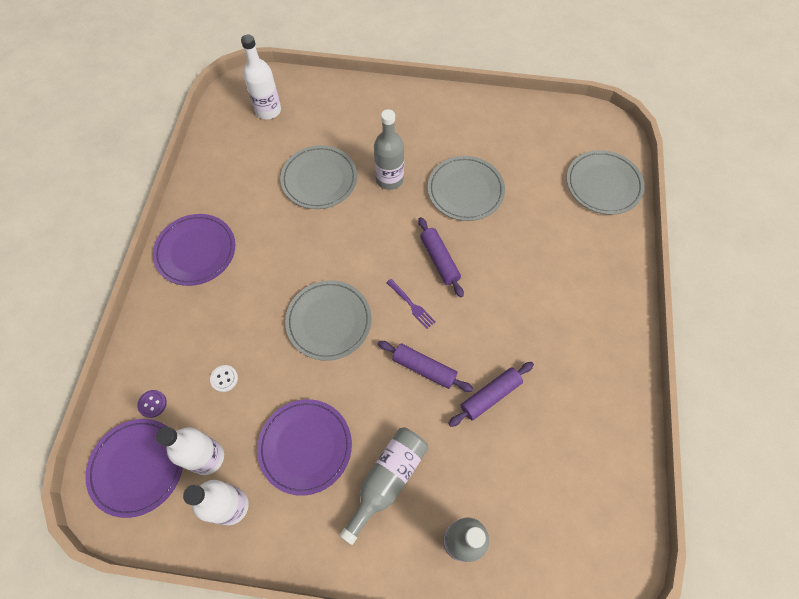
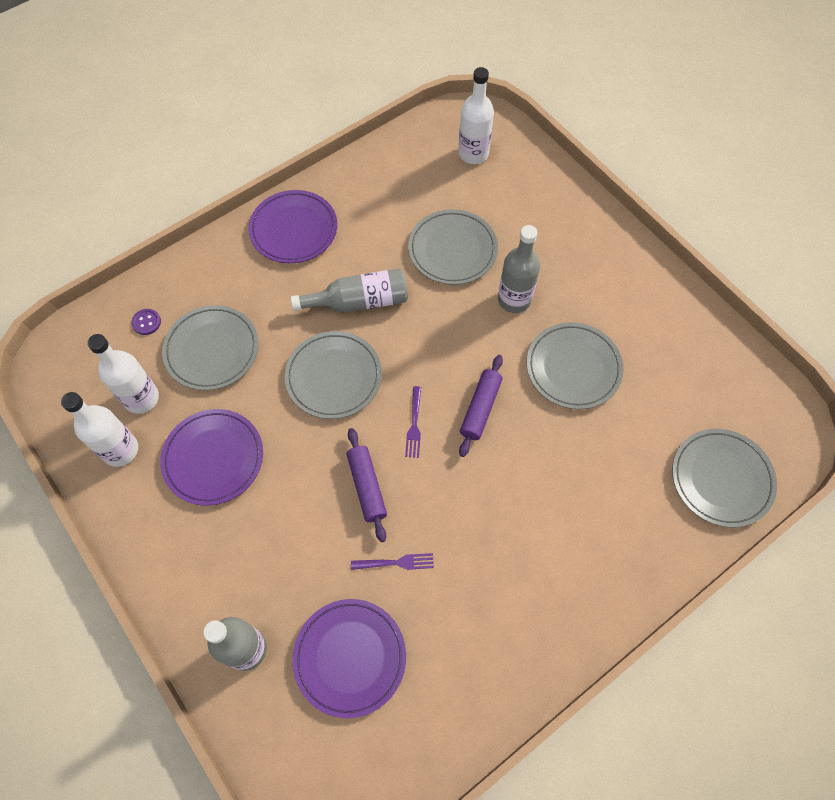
camera: 45 degrees right, 0 degrees up
purple plate [85,419,183,518] -> purple plate moved to [292,599,406,718]
white button [210,365,238,392] -> grey plate [162,305,259,391]
grey bottle [340,427,428,545] -> grey bottle moved to [291,268,408,312]
purple rolling pin [448,362,534,427] -> purple fork [351,553,434,570]

